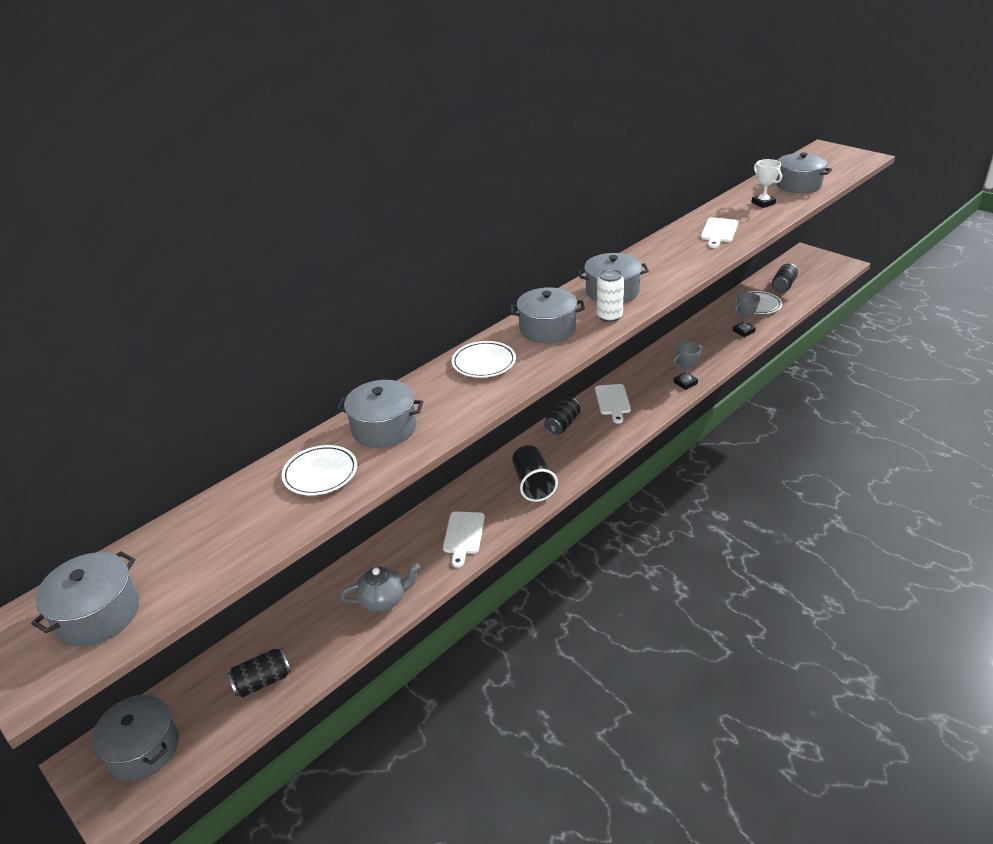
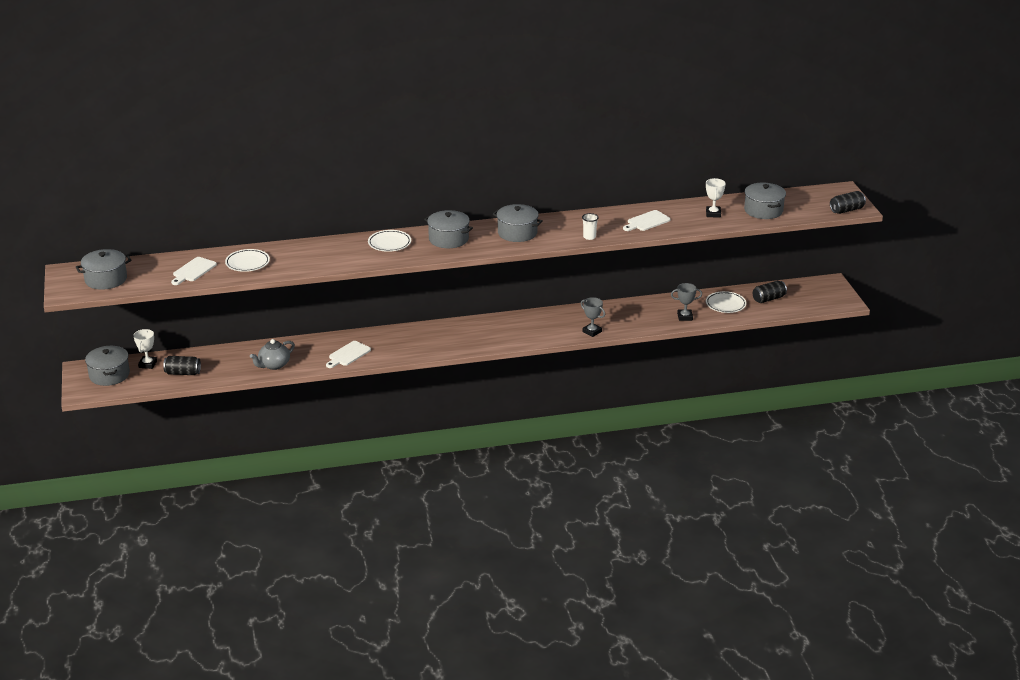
camera: 30 degrees right, 5 degrees down
grey pot [337,380,423,448] -> none
grey teapot [340,563,420,612] -> grey teapot turned 120 degrees clockwise [250,339,295,370]
black cup [512,445,558,502] -> none
black can [544,397,580,436] -> black can moved to [830,191,866,214]
white cutting board [595,384,631,424] -> white cutting board moved to [171,257,217,285]
white can [597,269,624,322] -> none
grey trophy [673,342,703,390] -> grey trophy turned 45 degrees clockwise [581,297,605,337]
none -> white trophy [134,329,157,369]
none -> white cup [582,213,599,240]

